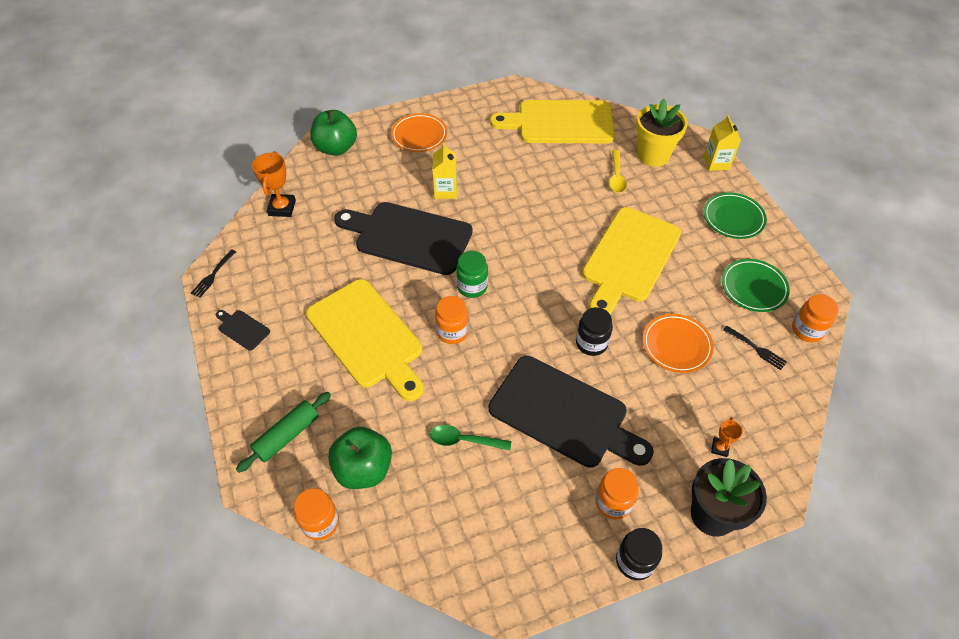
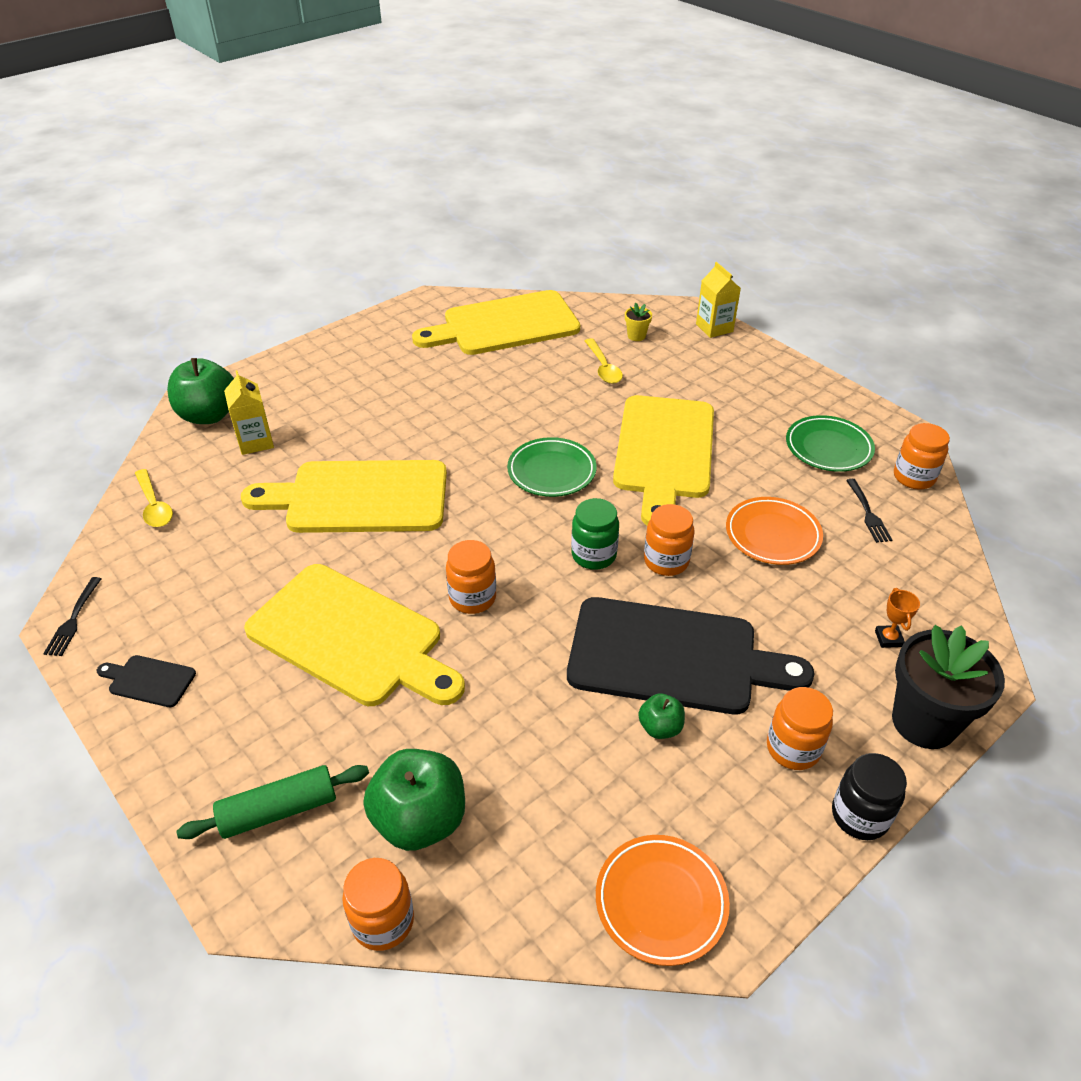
camera: 20 degrees left, 10 degrees down
green rolling pin [236,392,331,473] -> green rolling pin turned 45 degrees clockwise [176,765,369,839]
orange trophy [252,151,296,217] -> yellow spoon [135,469,173,527]
black cutting board [334,202,473,275] -> yellow cutting board [241,460,447,533]
orange plate [391,113,447,152] -> orange plate moved to [596,835,730,966]
green spoon [430,425,511,450] -> none
yellow carton [432,143,457,199] -> yellow carton moved to [224,370,274,455]
green jar [456,251,488,298] -> green jar moved to [571,498,619,570]
black jar [576,307,613,356] -> orange jar [644,504,694,576]
yellow flower pot [636,98,688,167] -> yellow flower pot [625,303,652,341], size x0.44
green plate [703,193,767,239] -> green plate moved to [507,437,597,497]
black fork [723,326,787,370] -> black fork turned 60 degrees clockwise [846,479,892,543]
none -> green apple [638,693,685,739]

